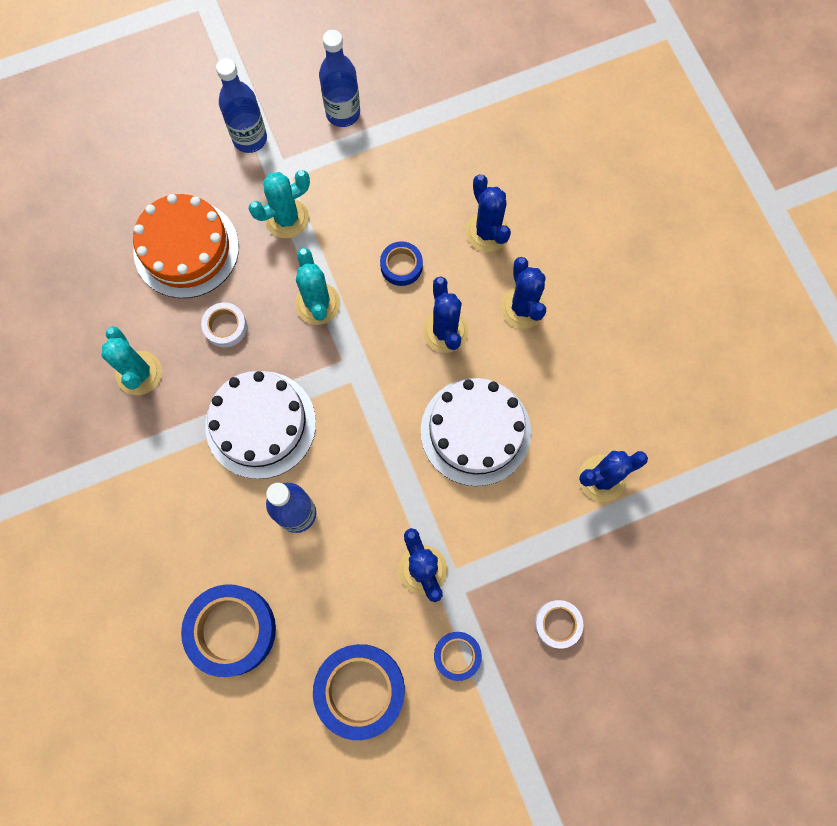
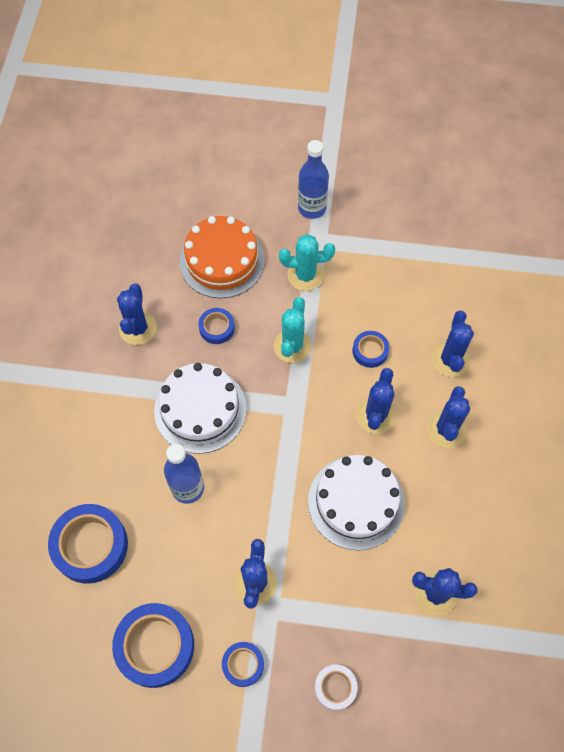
camera: 30 degrees right, 10 degrees down
turquoise cactus [102,326,162,395] -> blue cactus [117,284,157,345]
white tape [201,302,247,348] -> blue tape [198,308,235,344]
blue bottle [319,30,360,127] -> none

